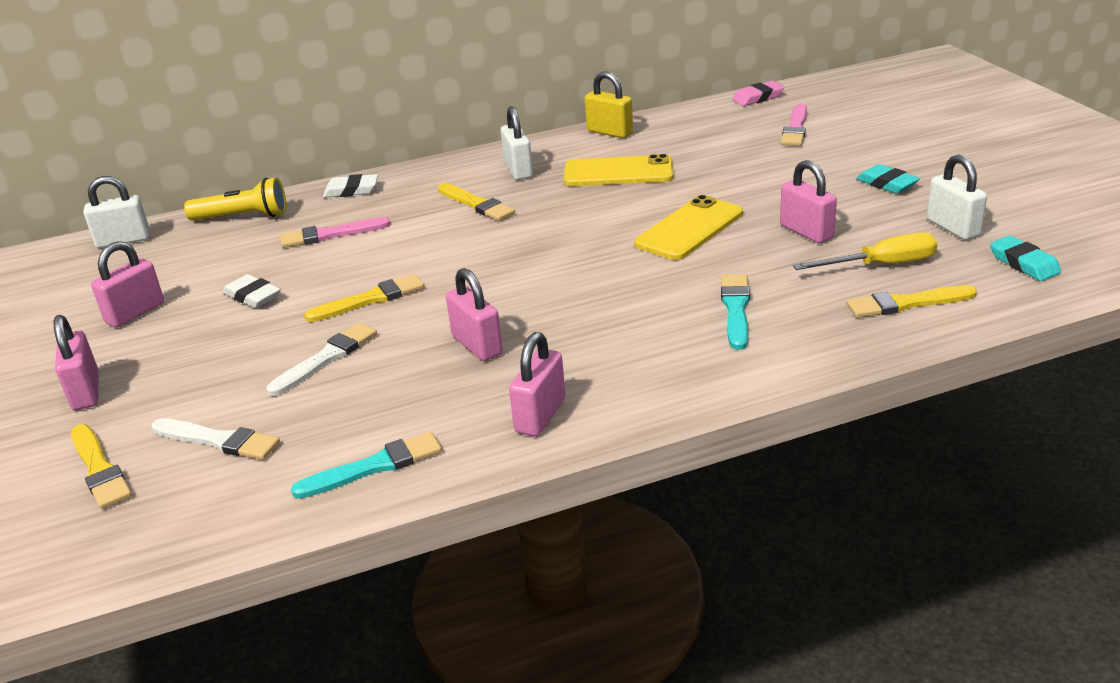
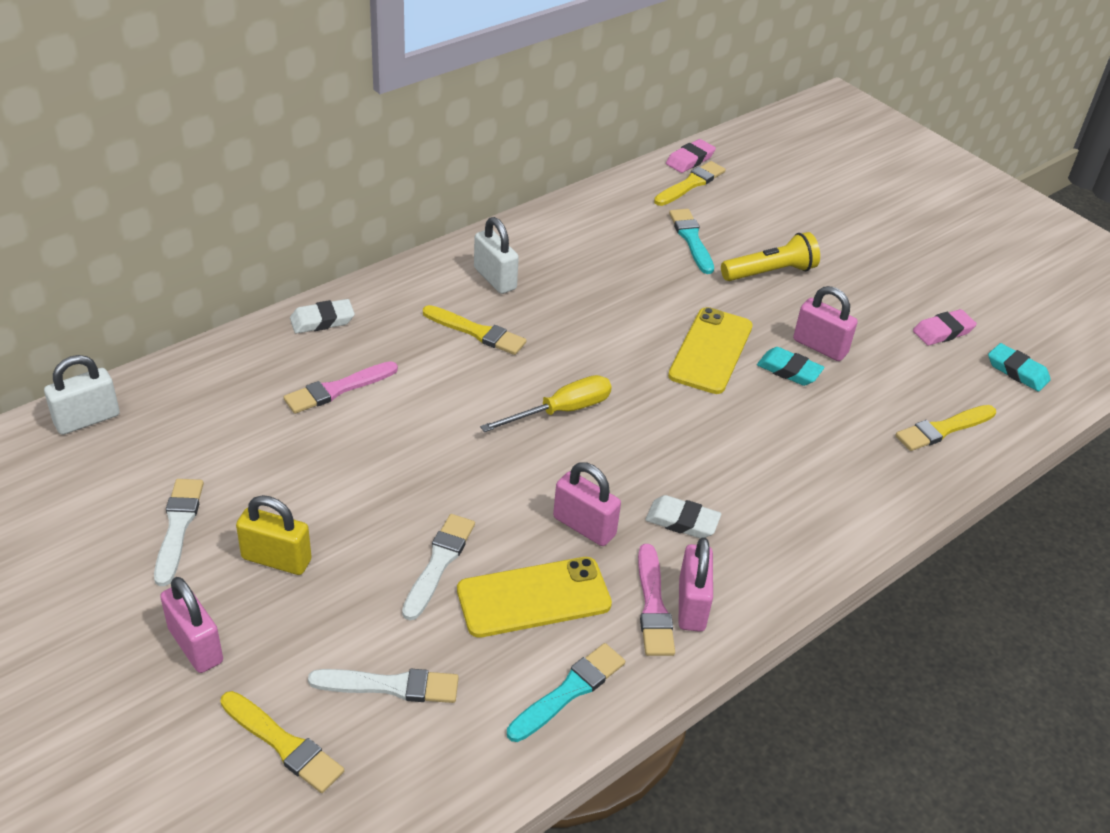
camera: 25 degrees left, 10 degrees up
pink padlock [91,241,164,328] -> white brush [154,479,204,586]
yellow flashlight [184,178,286,220] -> yellow flashlight moved to [721,232,820,281]
white eraser [223,274,281,308] -> white eraser moved to [645,495,721,539]
yellow brush [304,274,424,322] -> yellow brush moved to [654,161,726,206]
yellow phone [564,154,673,186] -> yellow phone moved to [457,557,612,638]
yellow padlock [585,71,633,138] -> yellow padlock moved to [236,495,312,575]
turquoise brush [721,274,750,350] -> turquoise brush moved to [669,209,714,274]
pink brush [781,103,807,146] -> pink brush moved to [638,544,675,656]
yellow screwdriver [793,232,938,270] -> yellow screwdriver moved to [480,375,612,432]
turquoise eraser [856,164,920,194] -> turquoise eraser moved to [757,347,824,386]
white padlock [926,154,987,240] -> pink eraser [913,309,977,346]

